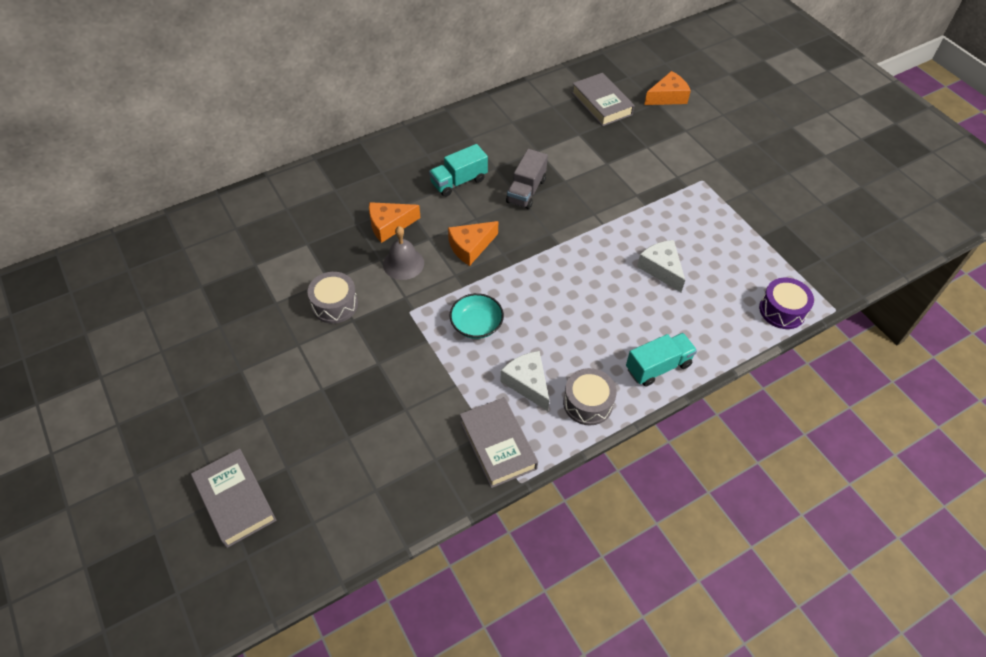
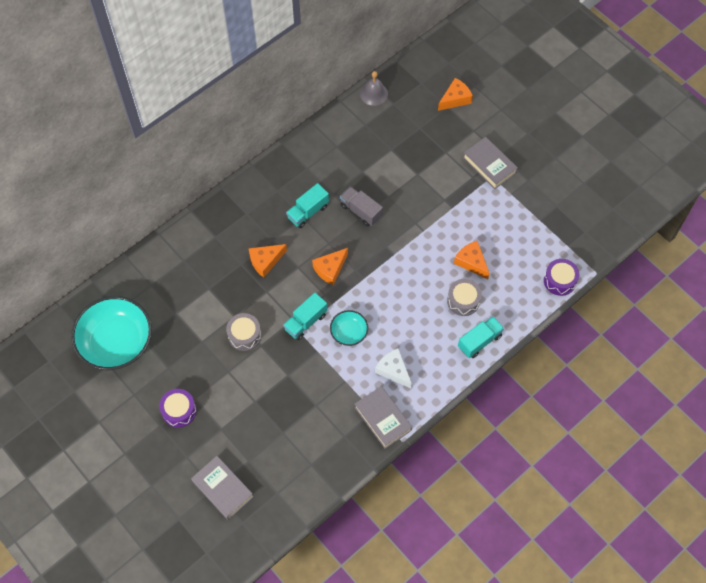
camera: 10 degrees left, 10 degrees up
grey bell [383,226,424,280] -> grey bell moved to [360,71,388,106]
grey truck [506,149,548,209] -> grey truck turned 120 degrees clockwise [340,186,383,226]
grey drum [563,368,617,426] -> grey drum moved to [447,279,482,316]
grey book [572,73,634,126] -> grey book moved to [463,137,518,189]
white cheese [637,240,685,292] -> orange cheese [454,241,490,279]
none -> turquoise bowl [71,296,152,370]
none -> purple drum [159,389,196,428]
none -> turquoise truck [283,293,327,340]

